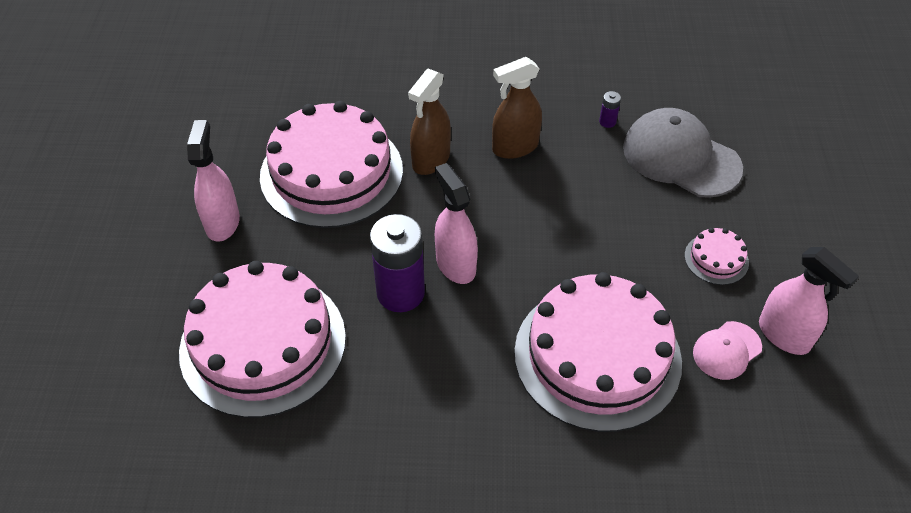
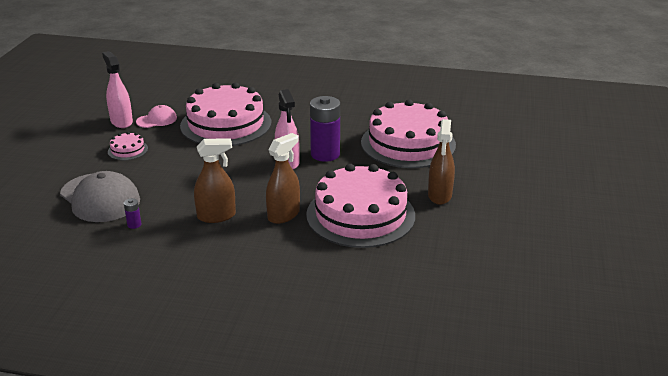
camera: 170 degrees left, 20 degrees down
pink spray bottle [187,120,240,242] -> brown spray bottle [428,119,455,205]

